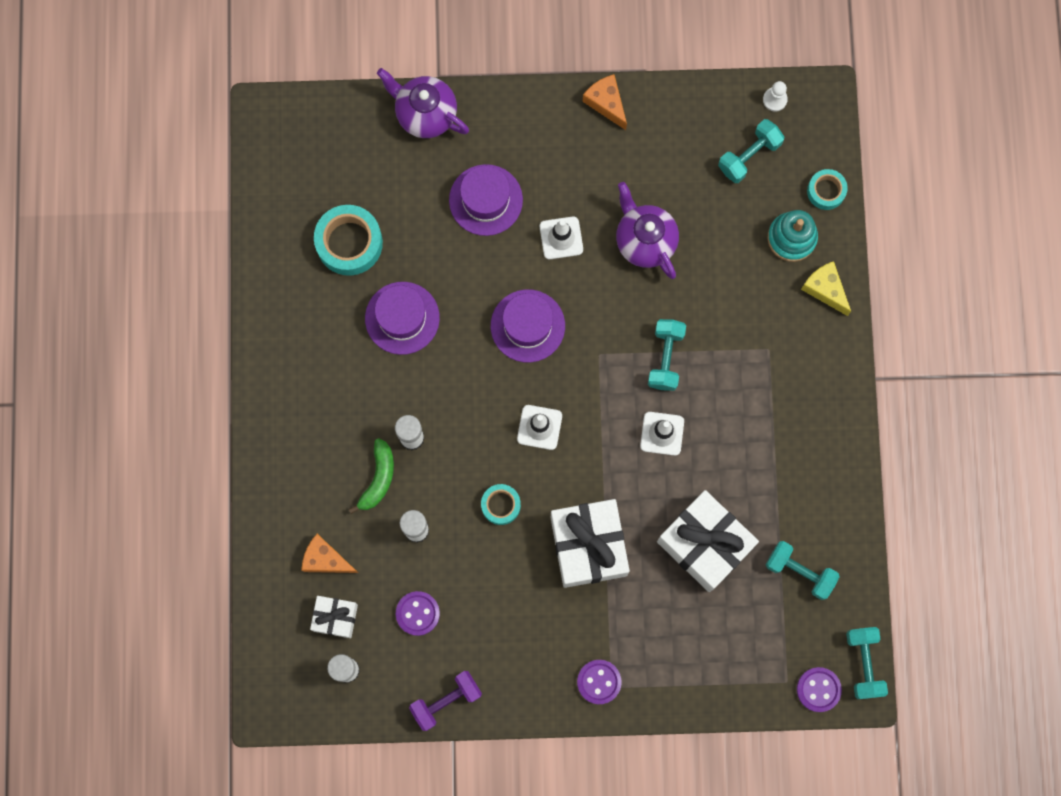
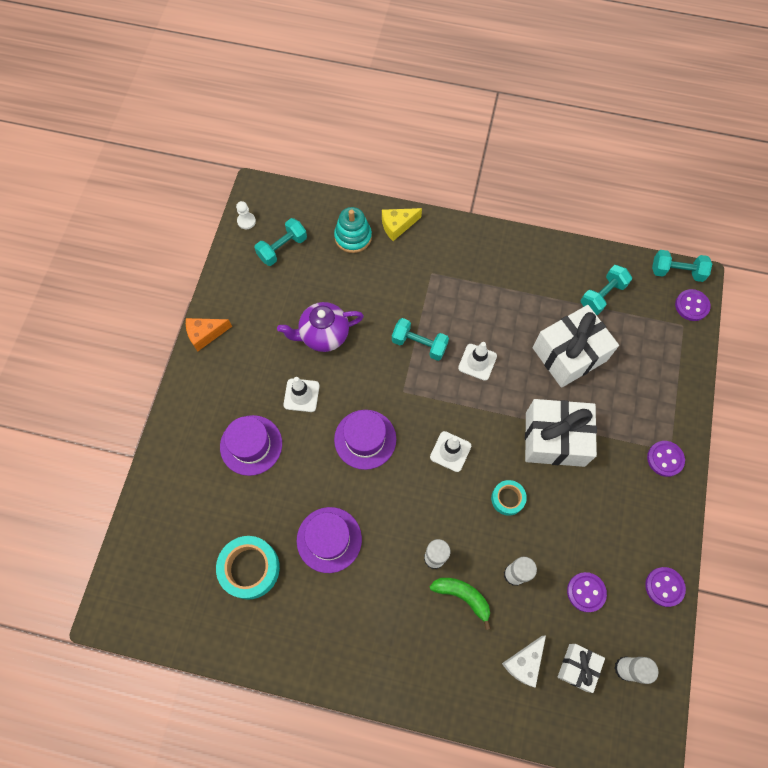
camera: 75 degrees left, 10 degrees down
orange cheese [301,534,358,573] -> white cheese [502,635,546,688]
purple teapot [377,68,469,138] -> none
purple dumbbell [409,671,482,731] -> purple button [645,567,686,607]
turquoise dumbbell [718,119,784,183] -> turquoise dumbbell turned 75 degrees clockwise [254,218,307,266]
turquoise tape [807,169,848,210] -> none

